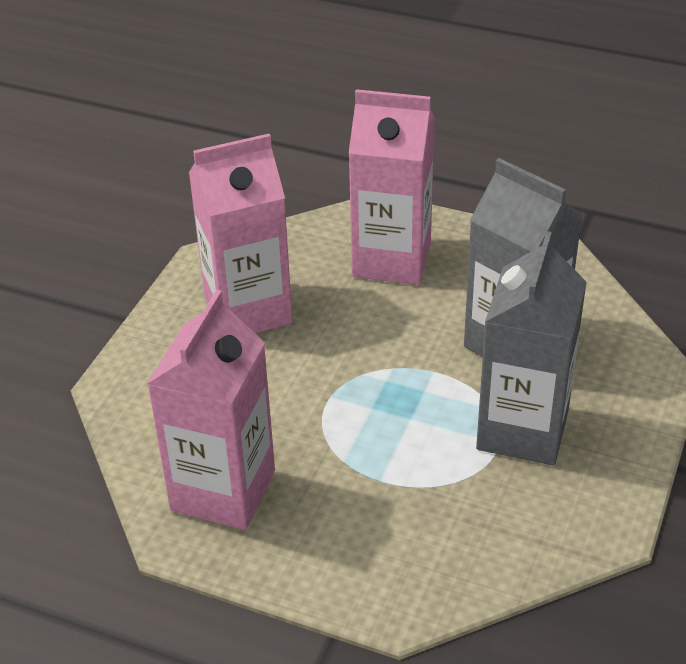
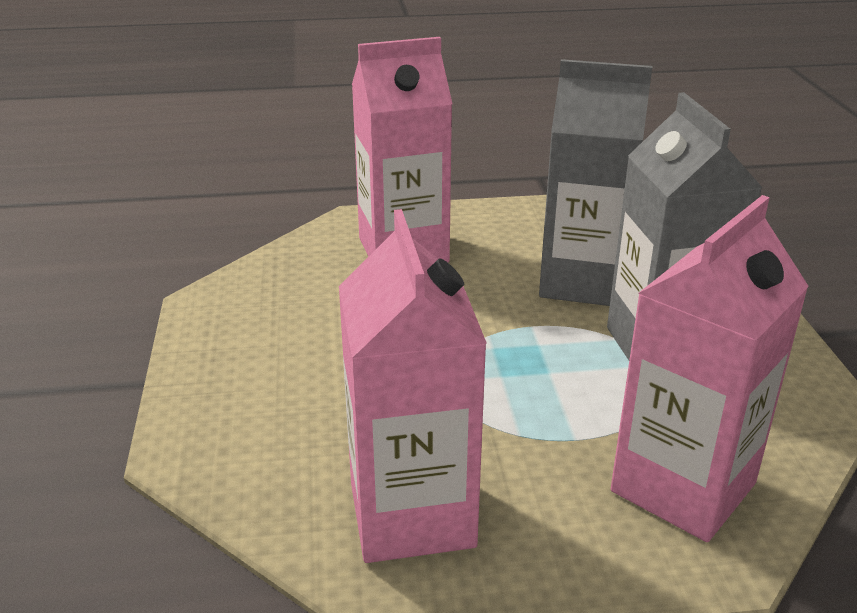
camera: 30 degrees left, 10 degrees down
pink carton [189,134,293,333] -> pink carton moved to [611,195,809,542]

